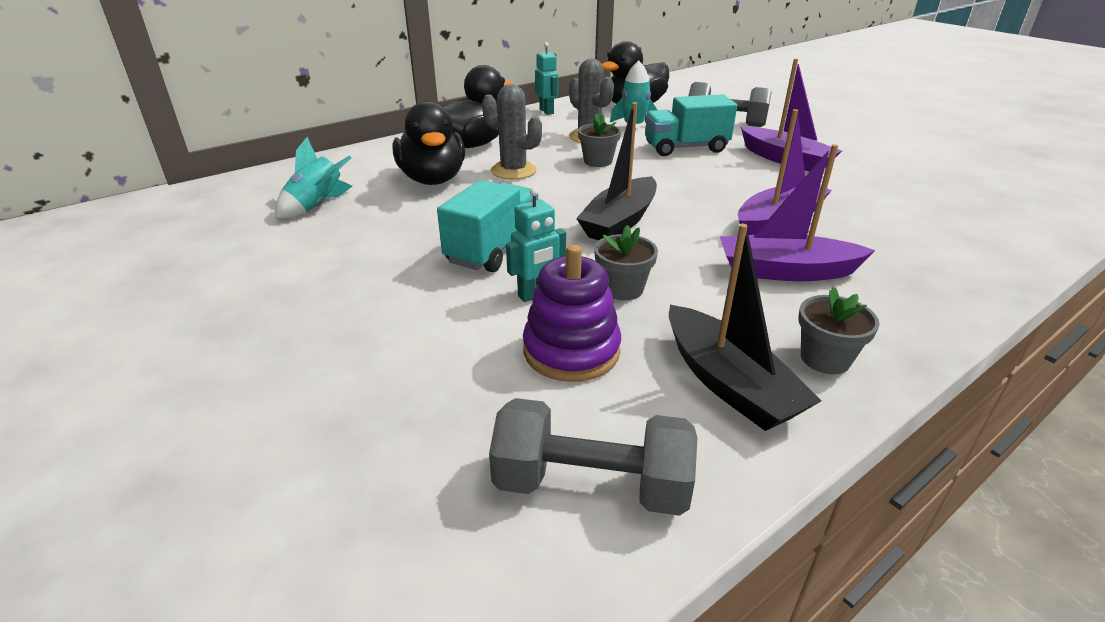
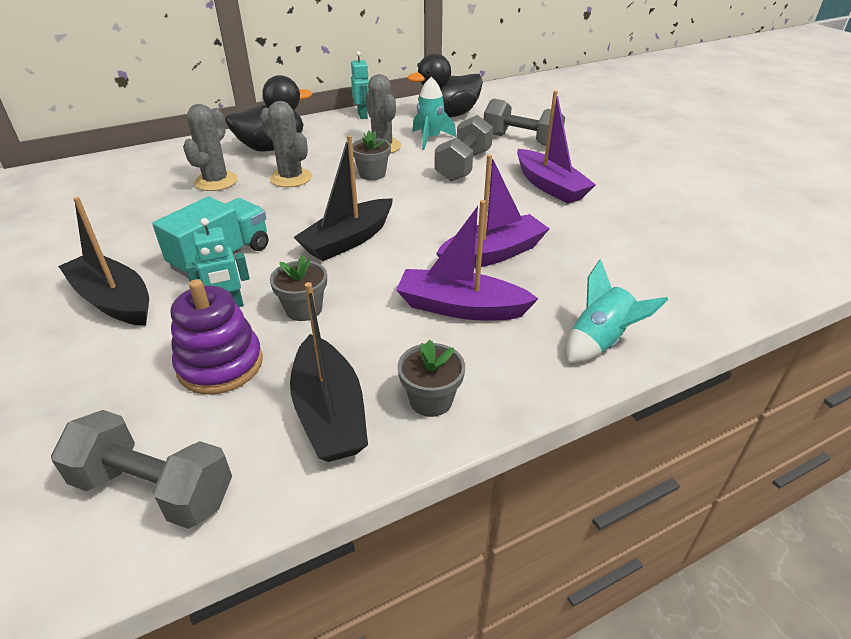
camera: 10 degrees right, 5 degrees up
turquoise rocket [275,137,352,219] -> turquoise rocket moved to [566,259,668,363]
black duck [392,101,465,185] -> grey cactus [183,104,238,191]
turquoise truck [645,94,737,156] -> grey dumbbell [435,115,493,181]
none -> black boat [58,197,149,326]

